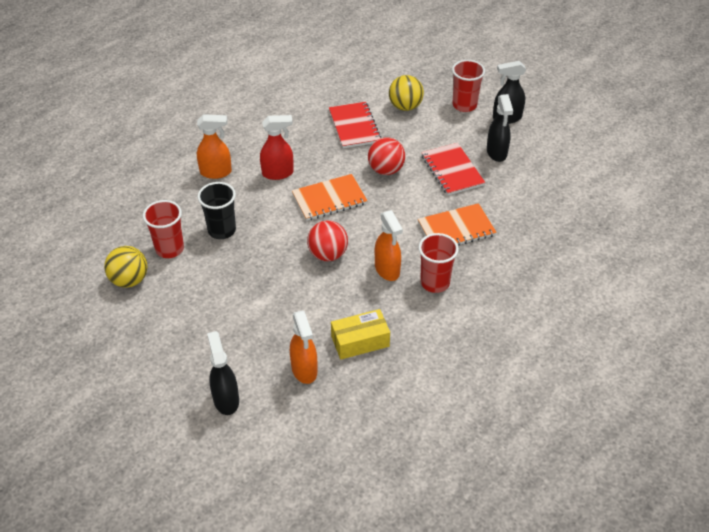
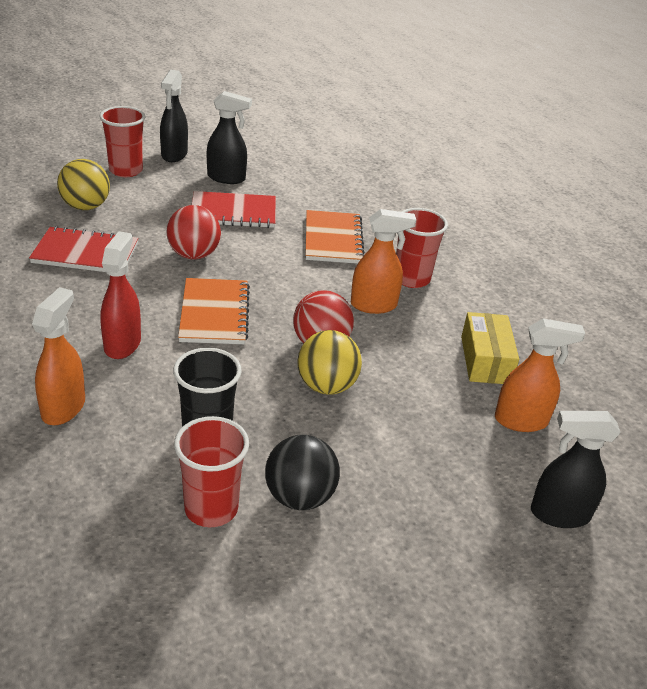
camera: 75 degrees left, 10 degrees down
yellow ball [104,246,148,288] -> yellow ball moved to [297,330,362,395]
none -> black ball [265,435,340,510]

